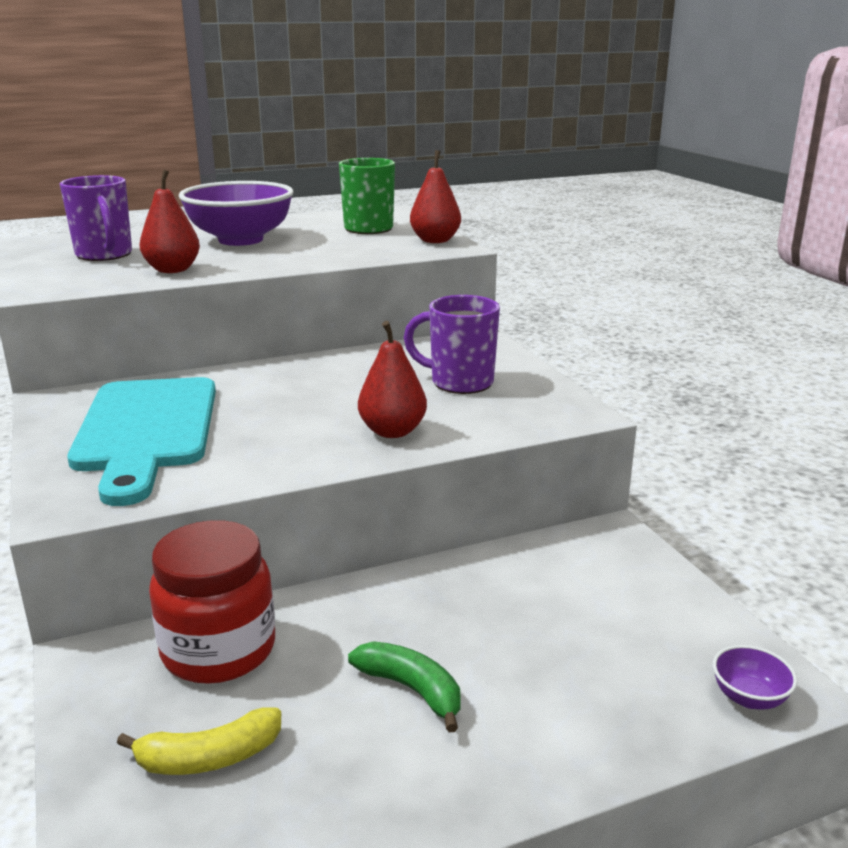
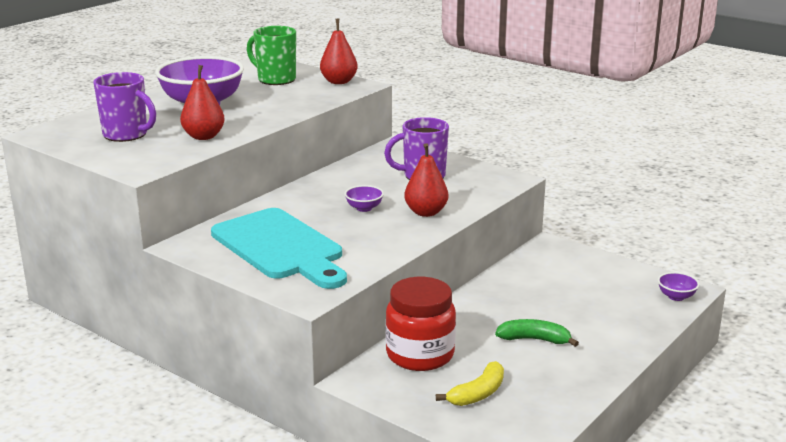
camera: 30 degrees left, 0 degrees up
none -> purple bowl [345,185,384,212]

